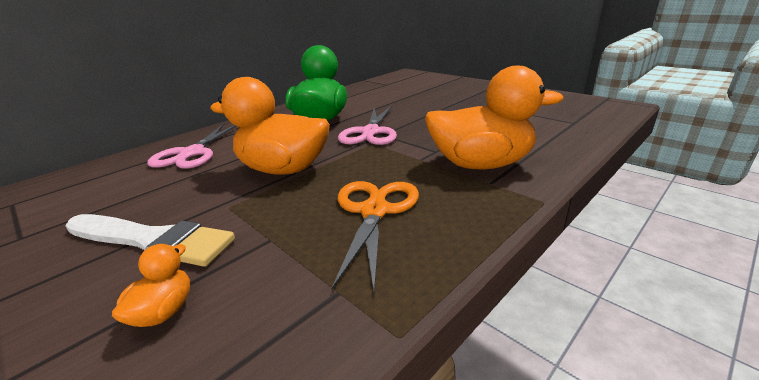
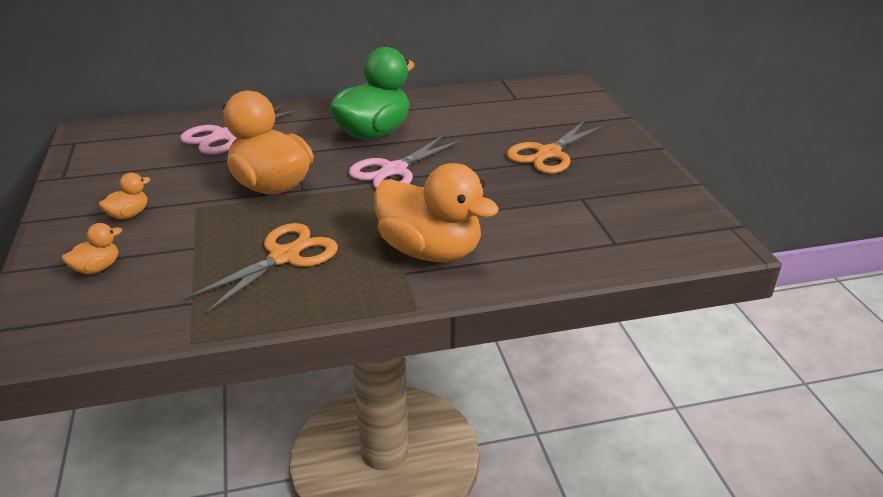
camera: 30 degrees right, 5 degrees up
white brush [65,214,235,267] -> orange duck [99,173,151,220]
none -> orange scissors [507,120,605,174]

